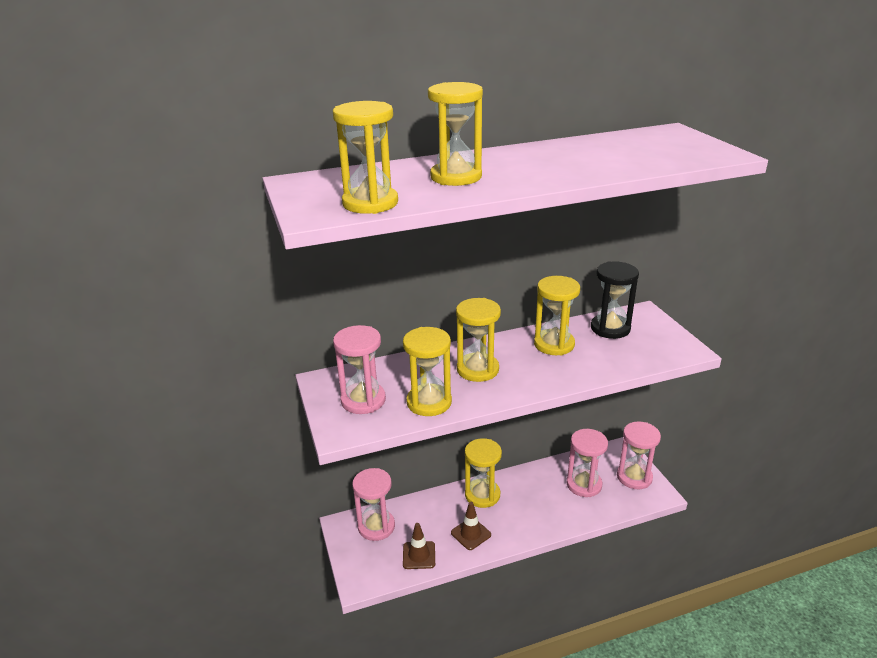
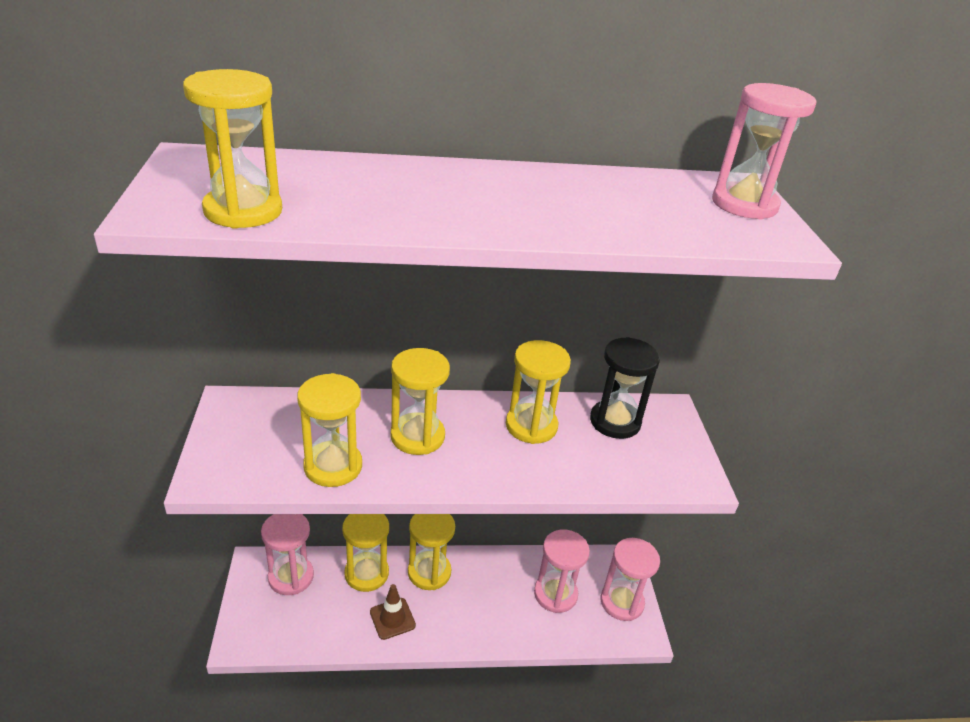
camera: 10 degrees right, 5 degrees up
pink hourglass [333,325,386,414] -> pink hourglass moved to [712,83,816,220]
brown traffic cone [403,523,435,569] -> none
yellow hourglass [428,82,483,186] -> yellow hourglass moved to [342,514,389,592]

